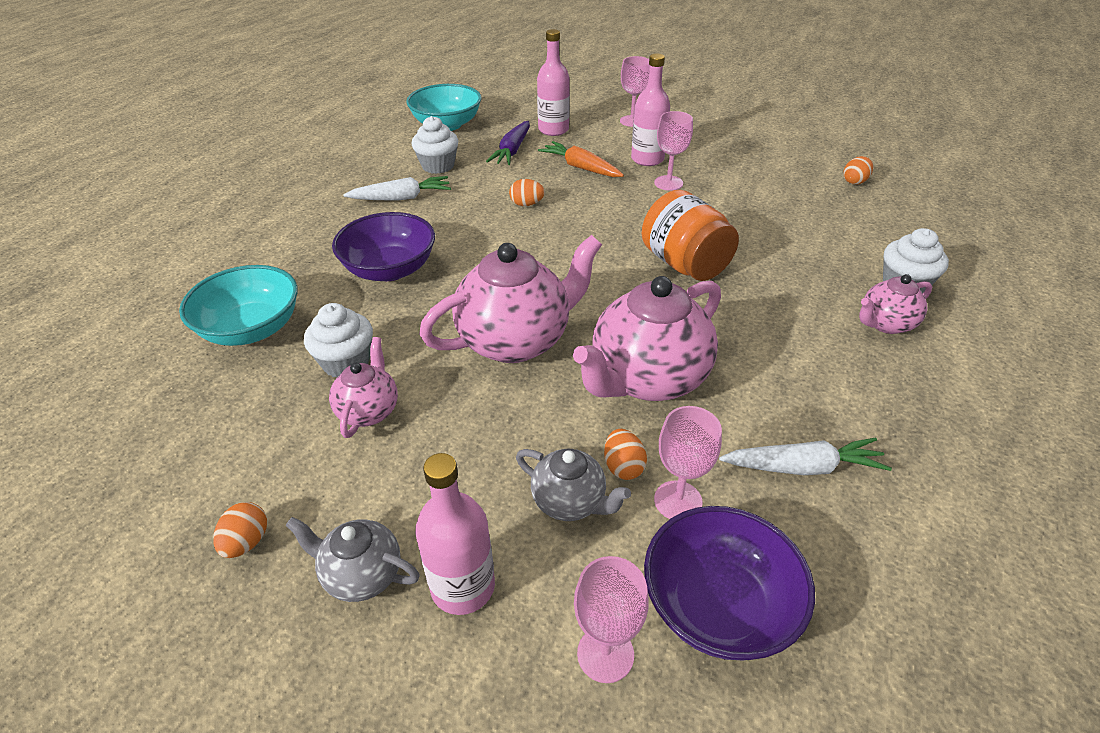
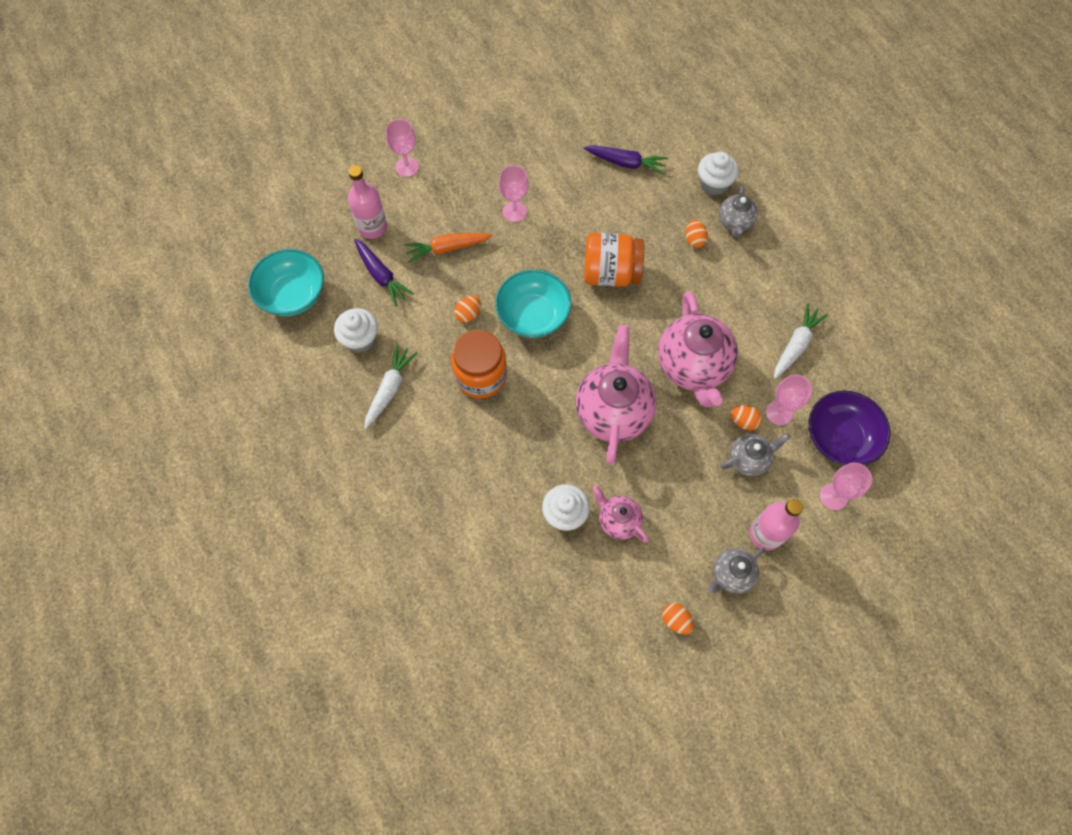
camera: 55 degrees left, 25 degrees up
turquoise bowl [179,265,298,346] -> turquoise bowl moved to [495,269,572,338]
purple bowl [332,212,435,281] -> none
pink bottle [631,54,670,166] -> none
orange egg [843,156,873,185] -> orange egg moved to [685,220,708,248]
pink teapot [859,274,932,334] -> grey teapot [719,184,758,238]
none -> orange jar [451,330,507,398]
none -> purple carrot [583,145,668,175]

